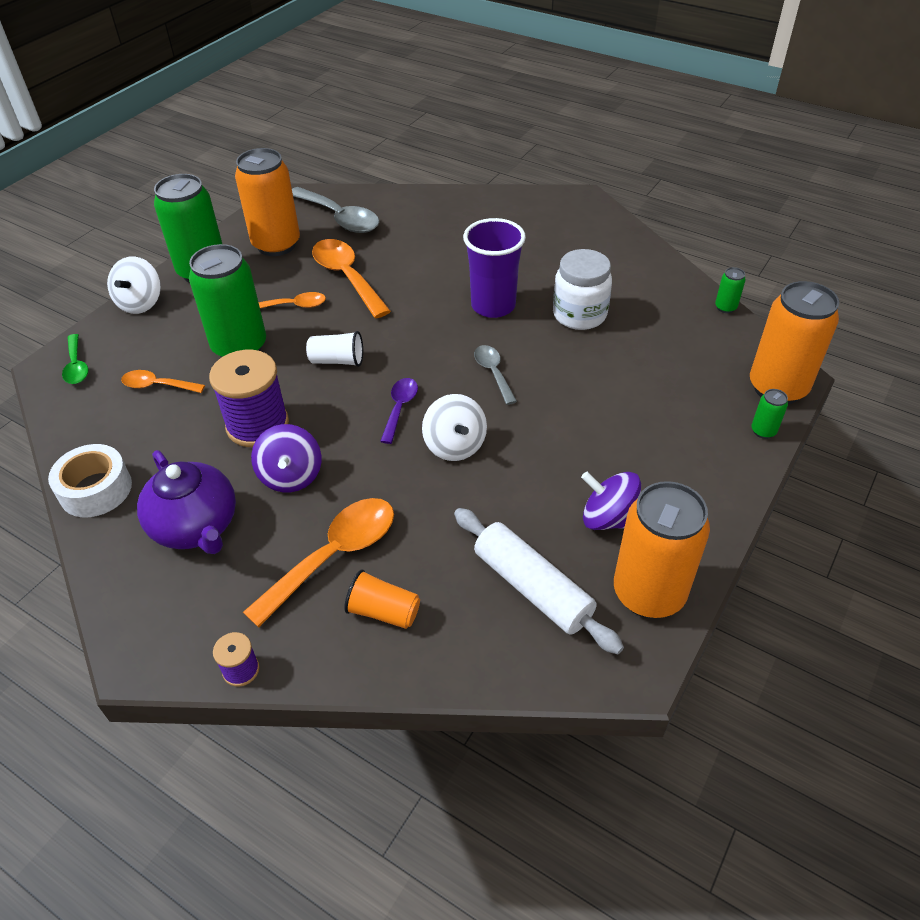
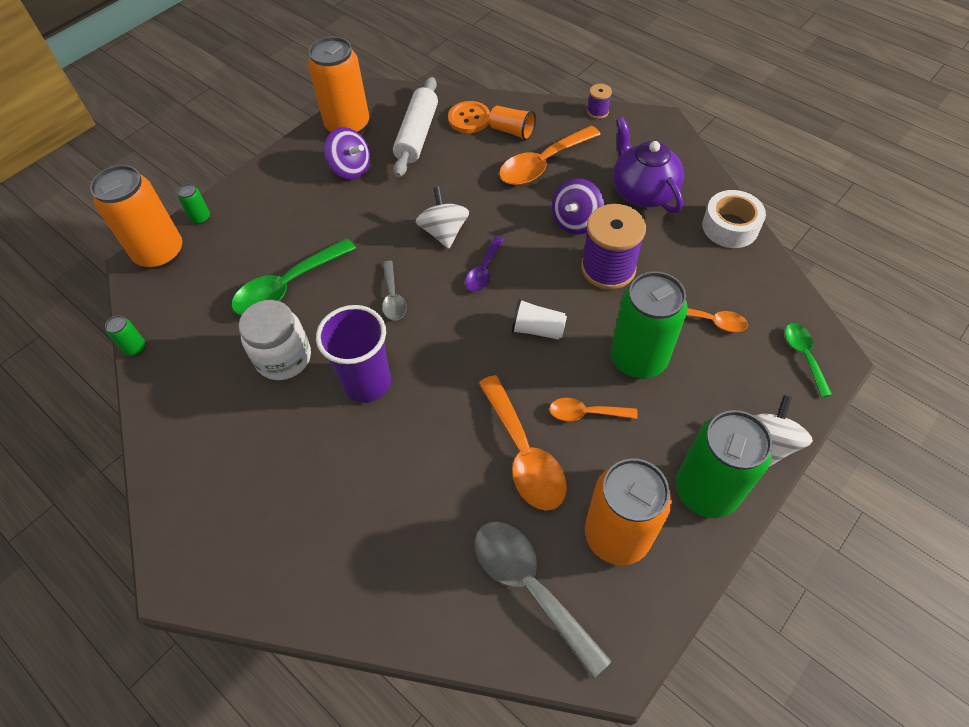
camera: 170 degrees left, 10 degrees up
purple spinning top [251,424,321,492] -> purple spinning top turned 150 degrees counterclockwise [552,179,604,234]
white rolling pin [454,508,624,655] -> white rolling pin turned 45 degrees clockwise [393,77,438,177]
none -> green spoon [231,238,356,315]
none -> orange button [448,101,490,133]

